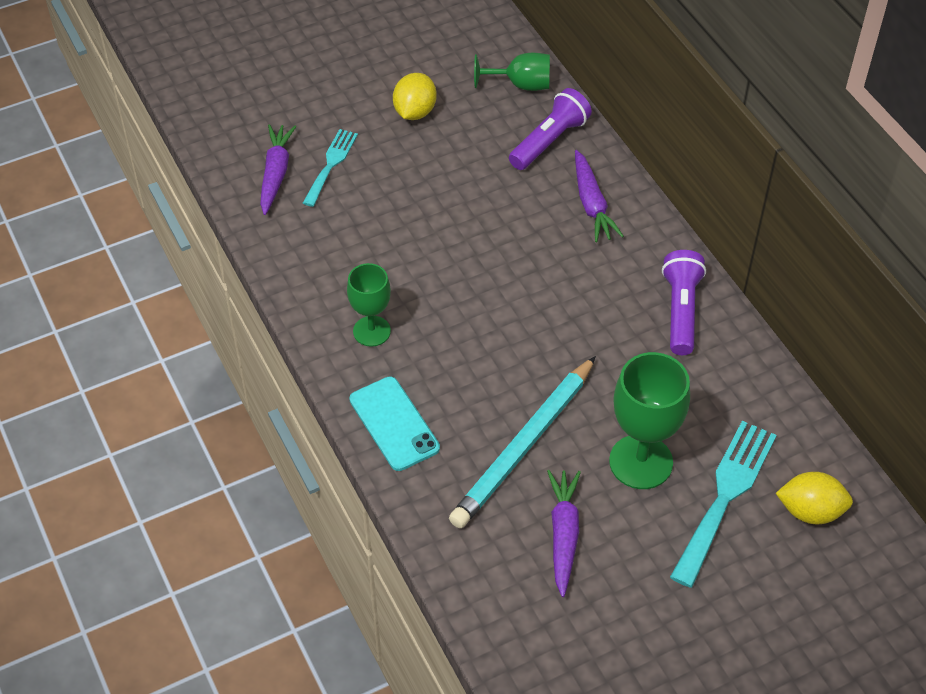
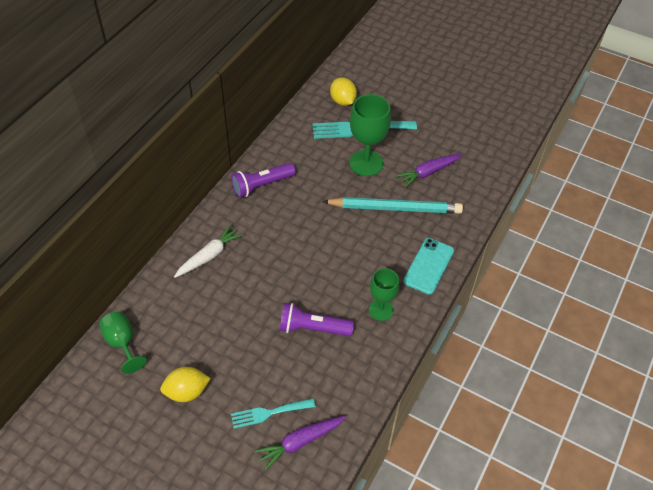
camera: 125 degrees left, 0 degrees up
purple flashlight [509,88,592,170] -> purple flashlight moved to [279,303,354,336]
purple carrot [575,150,624,242] -> white carrot [174,224,244,278]

